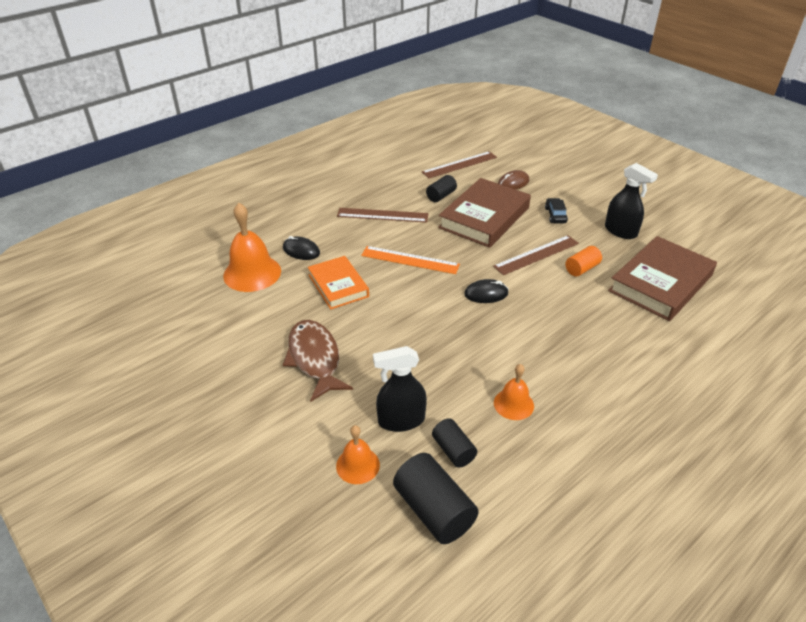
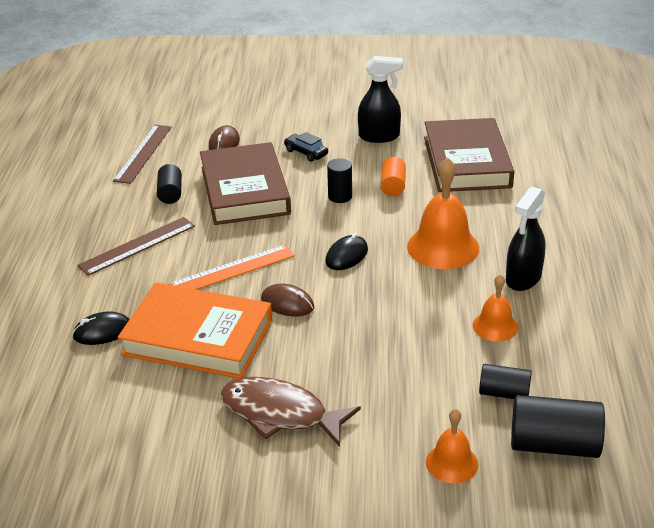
camera: 45 degrees left, 5 degrees down
orange bell [223,203,281,292] -> orange bell moved to [407,157,479,269]
orange book [308,256,369,310] -> orange book [118,283,272,378], size x1.59
black spray bottle [373,346,427,432] -> black spray bottle moved to [506,186,545,291]
brown ruler [493,235,579,275] -> black cylinder [327,158,352,203]
none -> brown mouse [261,284,314,316]

